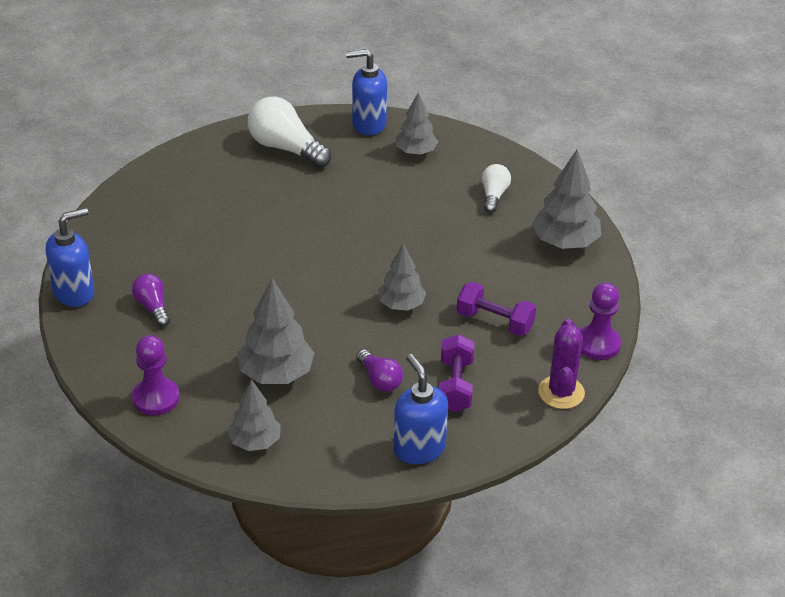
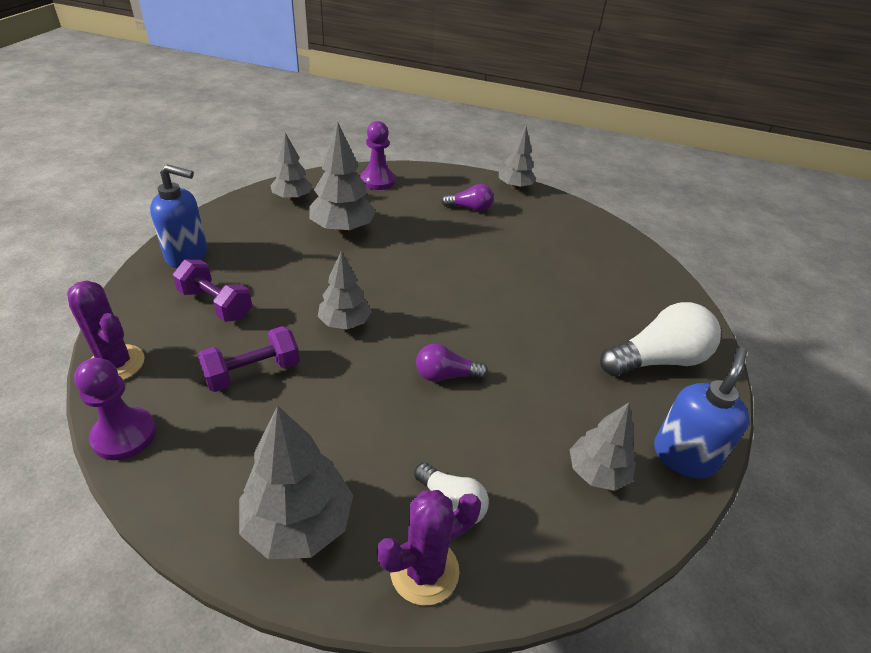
camera: 120 degrees right, 0 degrees up
blue soap dispenser [46,208,94,307] -> grey tree [499,127,536,190]
purple light bulb [356,349,403,392] -> purple light bulb moved to [416,344,488,382]
none -> purple cactus [377,490,481,605]

